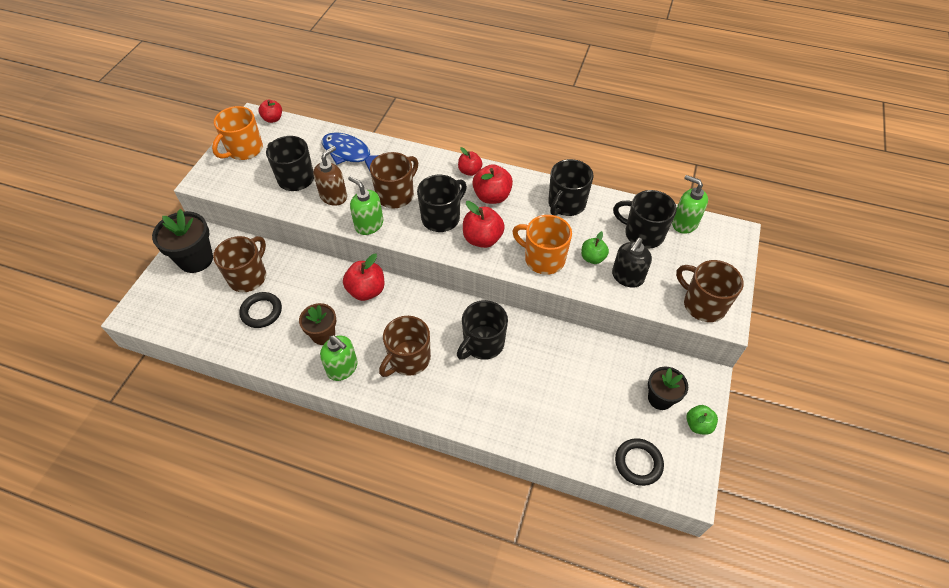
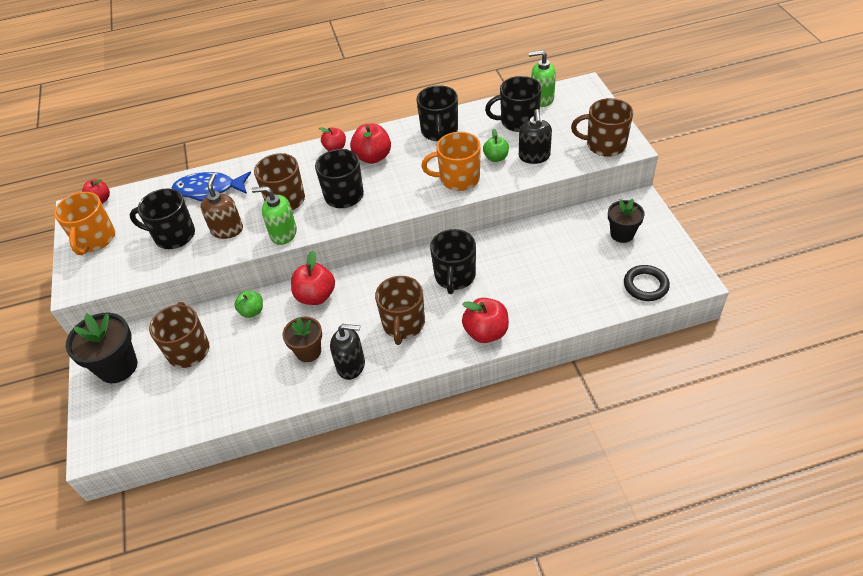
camera: 30 degrees left, 5 degrees down
black ring [239,292,282,328] -> none
green soap dispenser [320,335,357,381] -> black soap dispenser [330,324,365,380]
red apple [463,201,505,248] -> red apple moved to [462,298,509,343]
green apple [686,405,718,435] -> green apple moved to [234,291,263,318]

